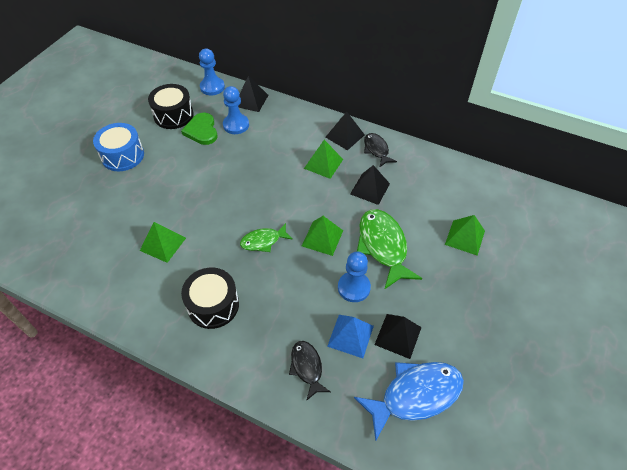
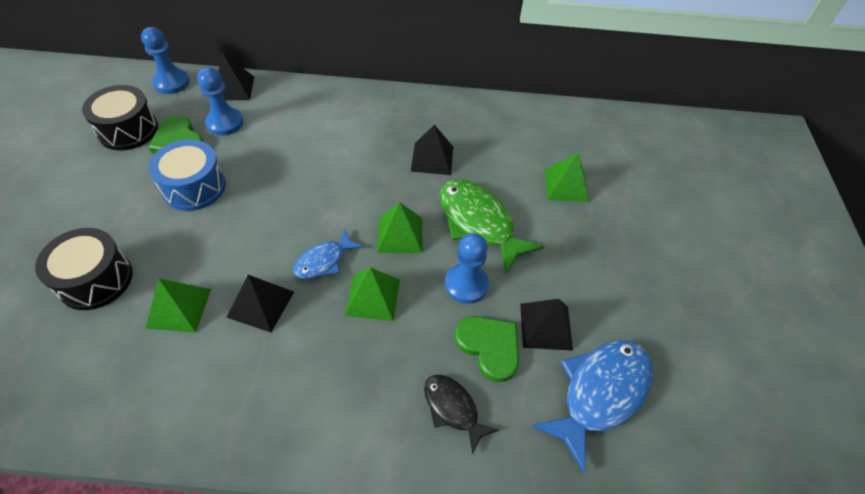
camera: 25 degrees left, 0 degrees up
blue drum [93,123,144,171] -> blue drum moved to [149,140,226,211]
black drum [181,268,239,329] -> black drum moved to [35,228,133,310]
green fish [240,223,293,252] -> blue fish [293,229,363,279]
green pyramid [304,140,343,179] -> green pyramid moved to [345,268,400,321]
black pyramid [326,112,365,150] -> black pyramid moved to [226,275,294,333]
blue pyramid [327,315,374,358] -> green heart [454,316,519,382]
black fish [364,133,397,168] -> none

